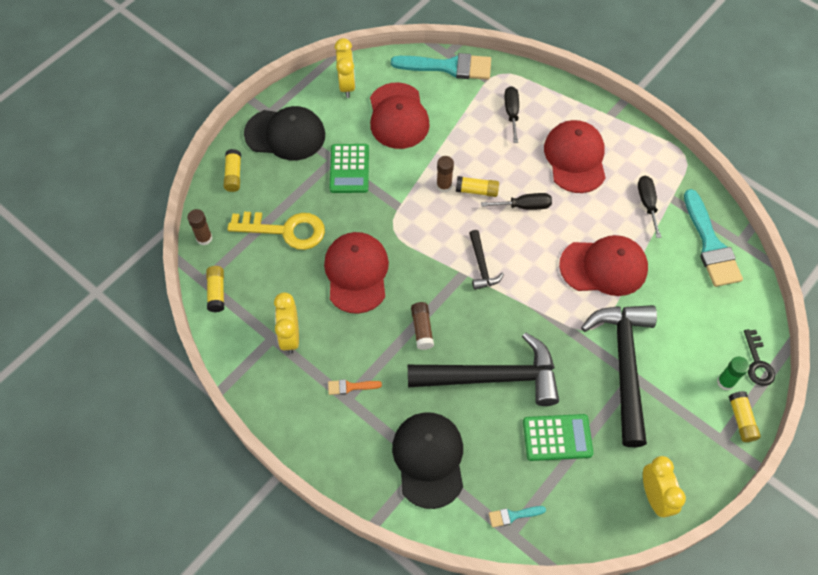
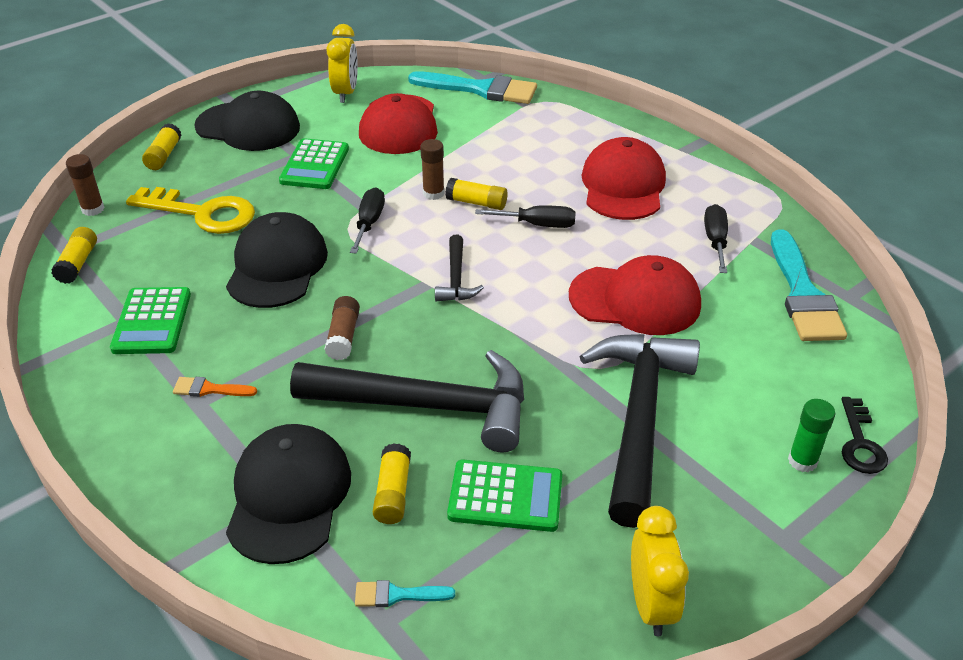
camera: 10 degrees right, 20 degrees down
yellow clock [274,292,299,354] -> green calculator [110,287,191,354]
red cap [324,232,389,314] -> black cap [226,212,328,308]
black screwdriver [504,86,519,143] -> black screwdriver moved to [350,187,385,254]
yellow glue stick [729,391,761,442] -> yellow glue stick moved to [373,443,411,524]

